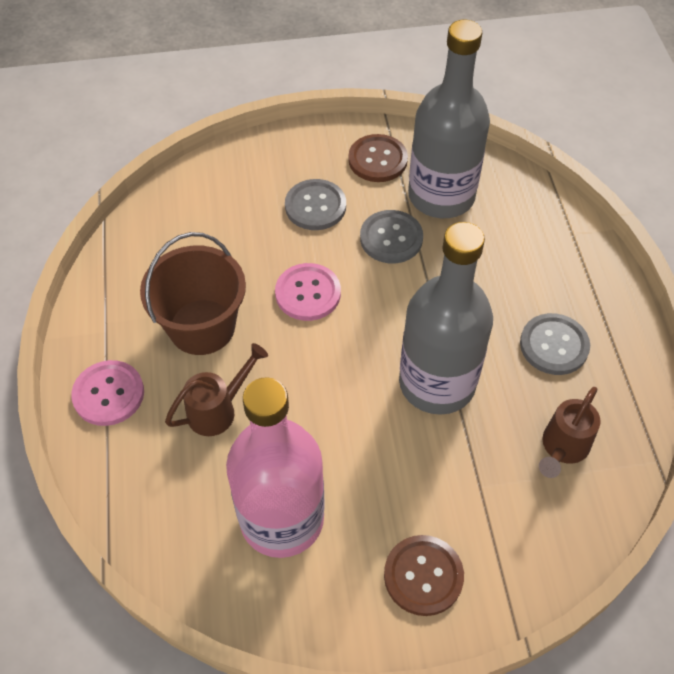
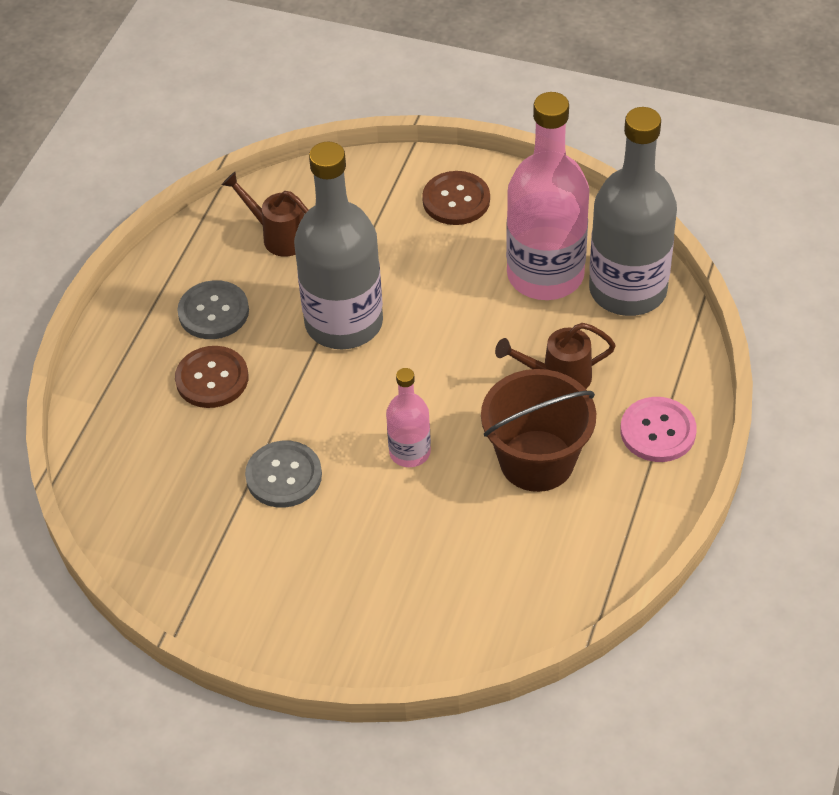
camera: 150 degrees left, 5 degrees down
pink button [275,263,341,321] -> pink bottle [386,368,431,467]
grey button [285,179,346,230] -> none
brown button [348,134,408,182] -> brown button moved to [175,346,248,408]
grey bottle [408,20,490,218] -> grey bottle moved to [589,107,677,316]
brown watering can [539,387,601,478] -> brown watering can turned 120 degrees counterclockwise [222,172,308,257]

